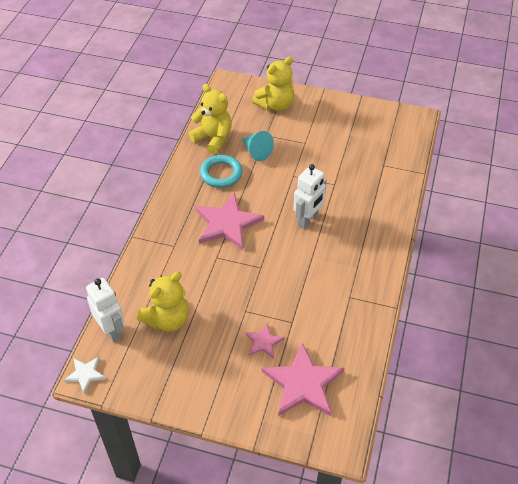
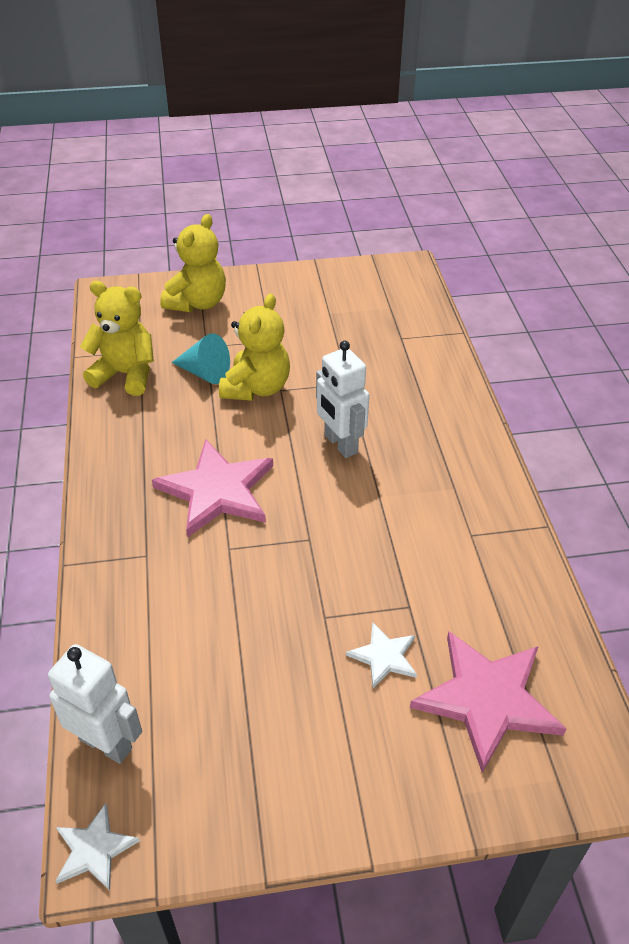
camera: 25 degrees left, 5 degrees down
yellow teddy bear [137,272,189,332] -> yellow teddy bear moved to [219,294,290,401]
turquoise ring [200,155,242,188] -> none
pink star [245,323,285,359] -> white star [346,622,417,688]
white robot [294,164,327,229] -> white robot turned 135 degrees clockwise [316,341,369,458]

